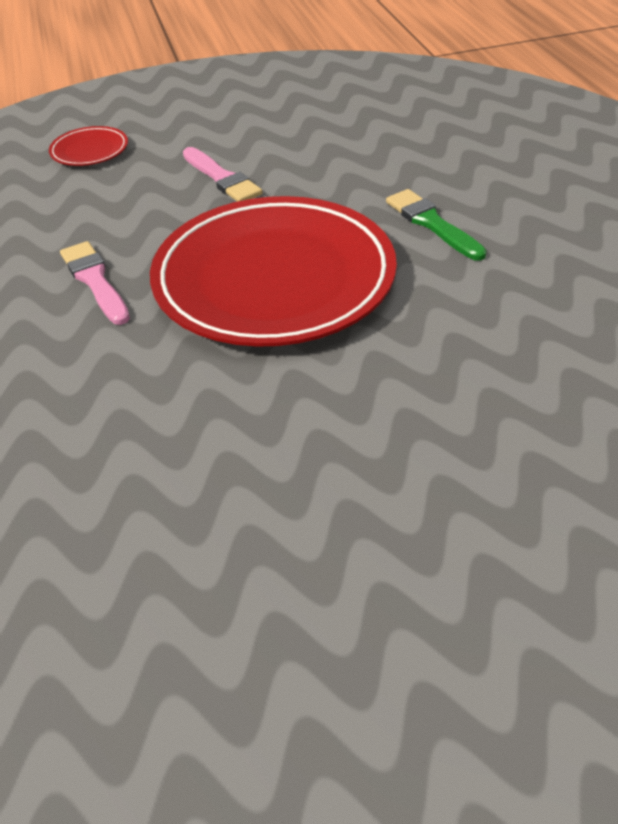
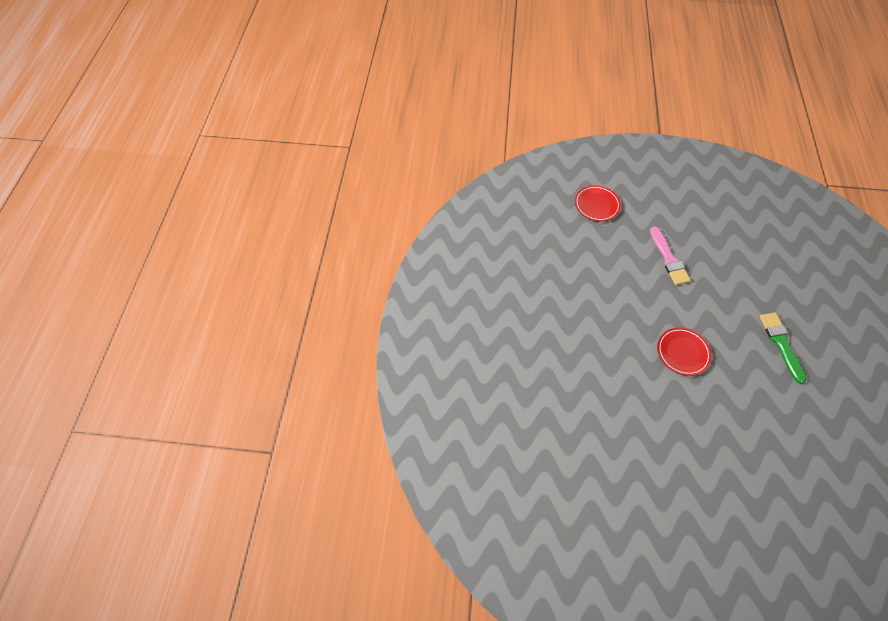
camera: 20 degrees right, 15 degrees up
pink brush [60,241,130,325] -> none
red plate [150,196,397,347] -> red plate [657,328,711,376], size x0.40

